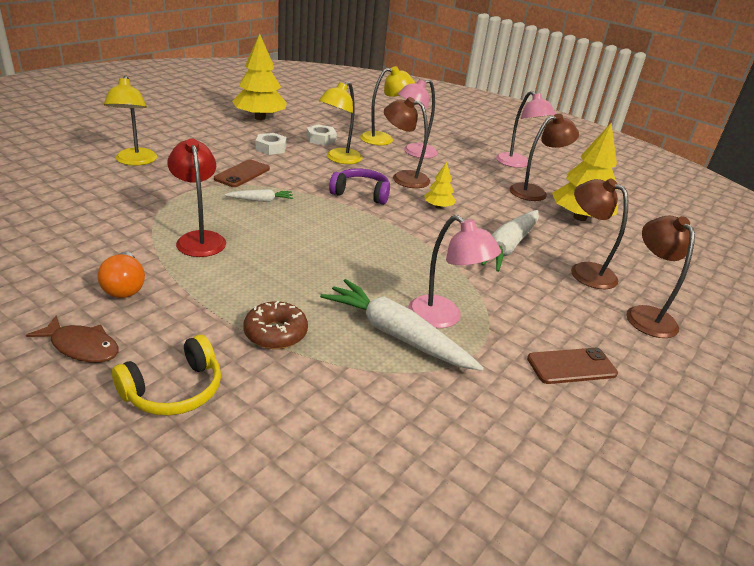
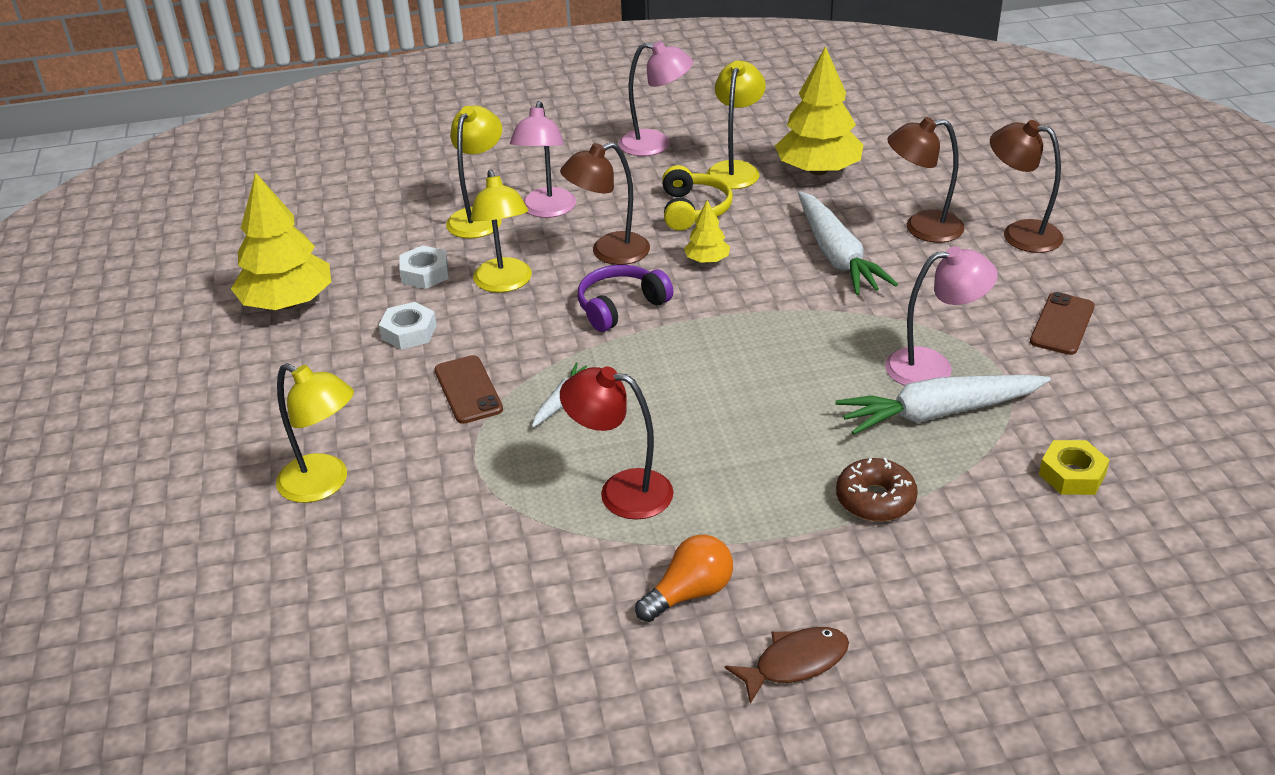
camera: 45 degrees left, 5 degrees up
orange light bulb [98,251,145,298] -> orange light bulb turned 60 degrees counterclockwise [635,535,733,622]
yellow headphones [112,335,221,416] -> yellow headphones moved to [662,165,733,231]
brown lamp [510,114,579,201] -> yellow lamp [706,60,766,189]
none -> yellow nut [1039,440,1110,495]

